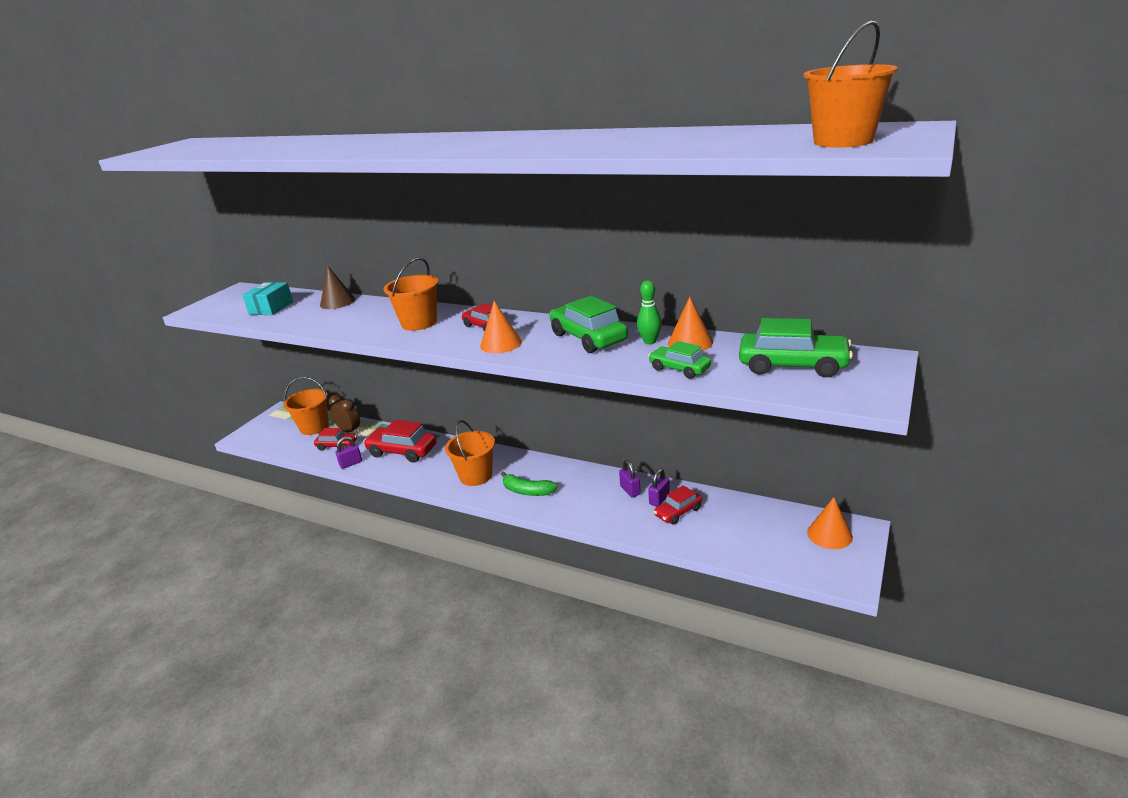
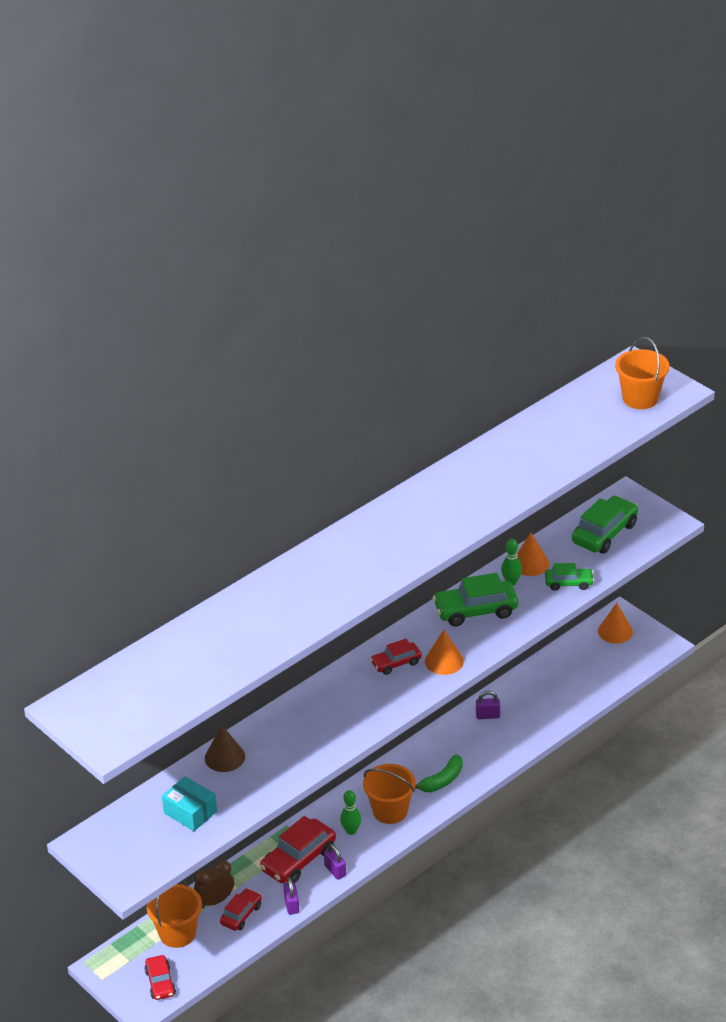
camera: 70 degrees left, 10 degrees up
orange bucket [383,257,438,331] -> none
green car [648,341,711,379] -> green car turned 150 degrees counterclockwise [545,563,594,591]
purple padlock [648,468,670,507] -> purple padlock moved to [324,844,346,880]
red car [654,485,702,525] -> red car moved to [144,955,176,1000]
none -> green bowling pin [340,790,361,835]

